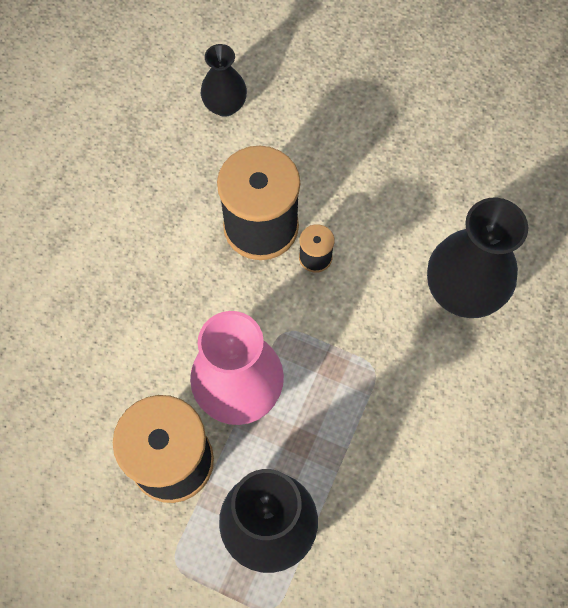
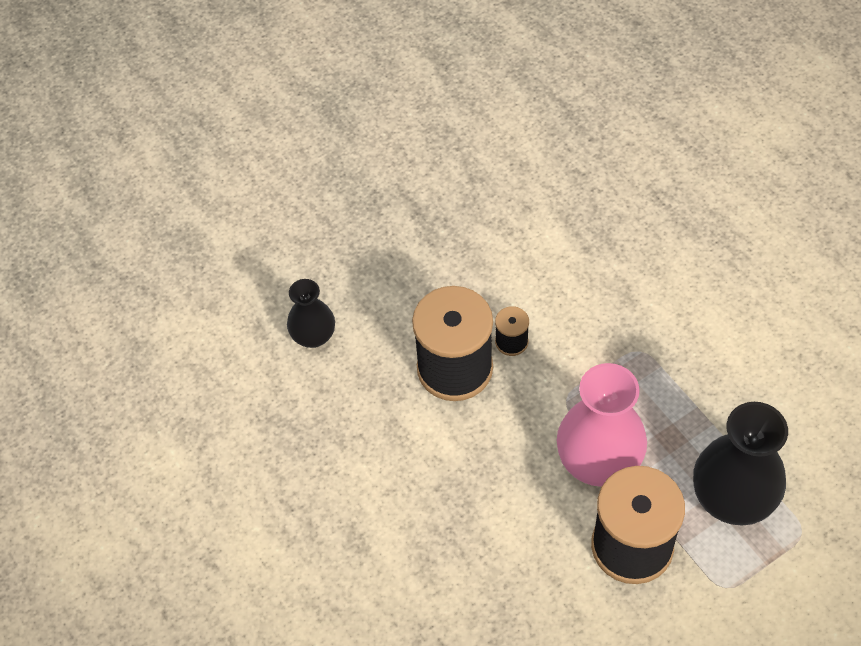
camera: 55 degrees left, 10 degrees down
black vase [427,197,528,318] -> none

